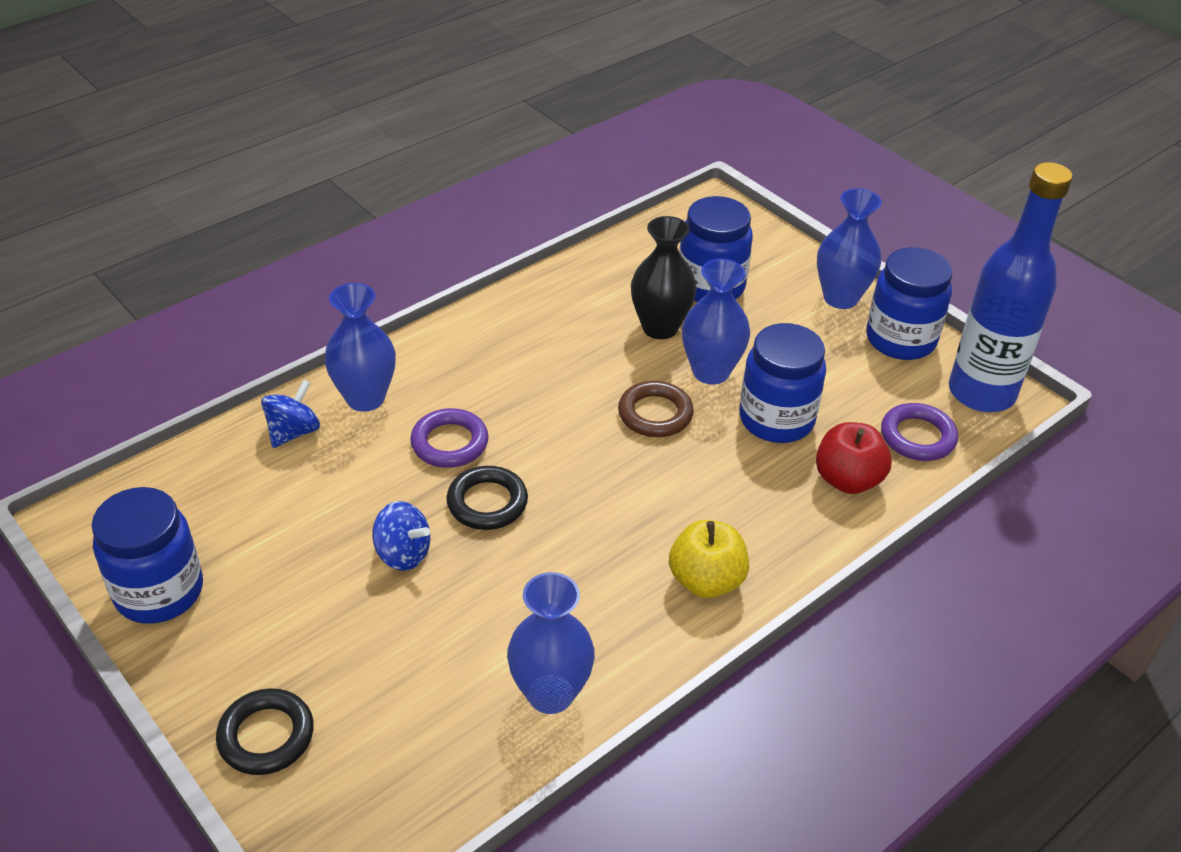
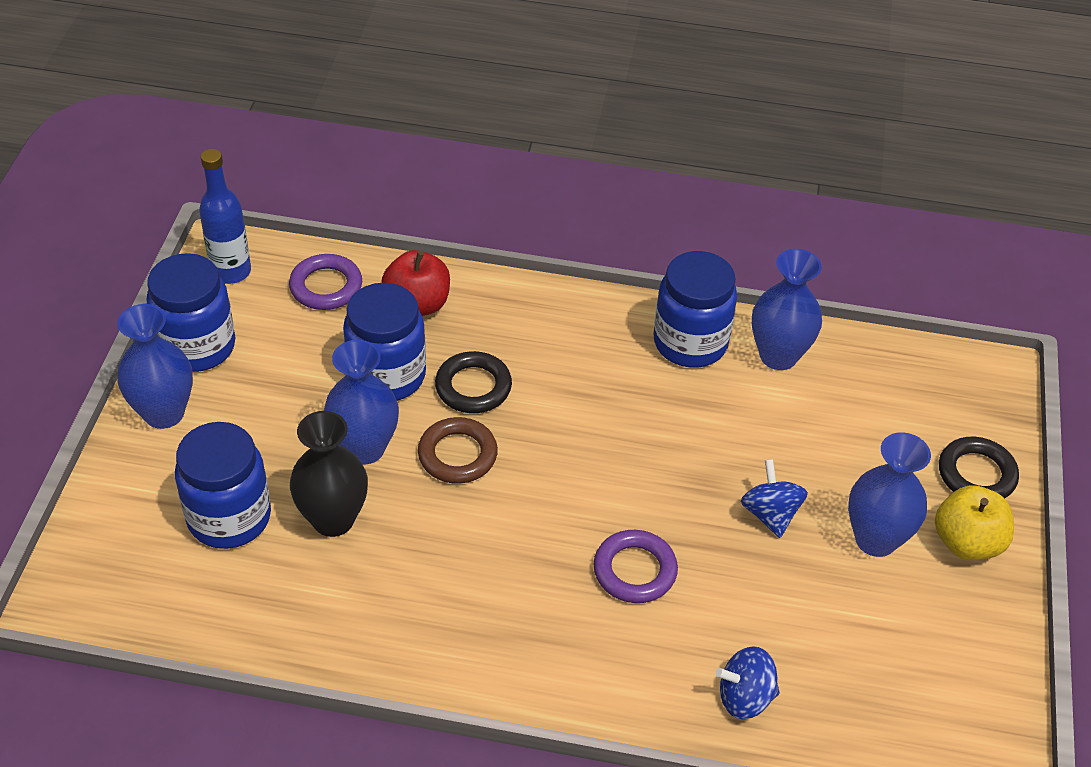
camera: 130 degrees left, 5 degrees up
blue jar [92,487,203,624] -> blue jar moved to [653,251,737,368]
blue vase [324,283,396,412] -> blue vase moved to [848,432,931,557]
black ring [446,466,528,530] -> black ring moved to [435,351,512,413]
yellow apple [669,520,749,598] -> yellow apple moved to [935,485,1014,560]
blue bottle [949,162,1073,412] -> blue bottle [199,149,251,284], size x0.60

